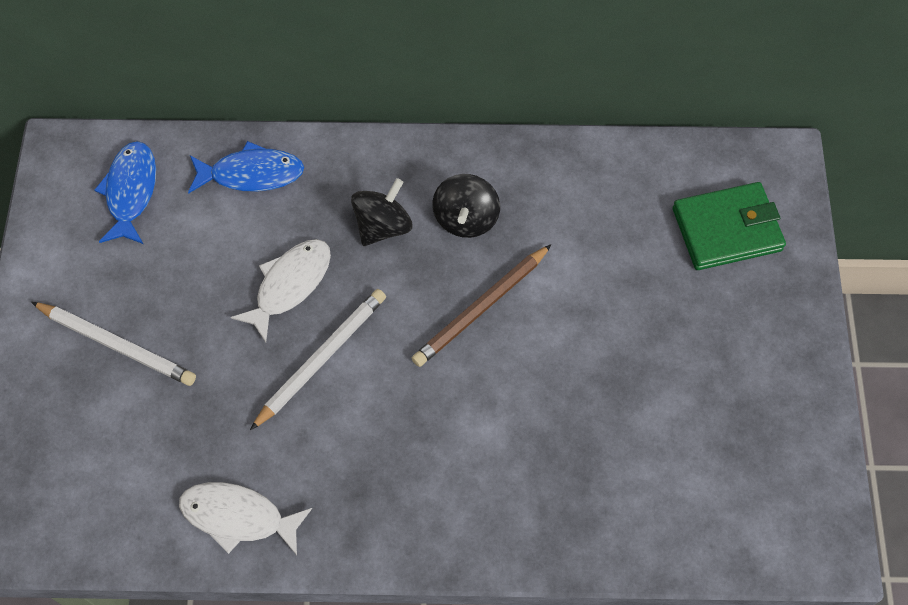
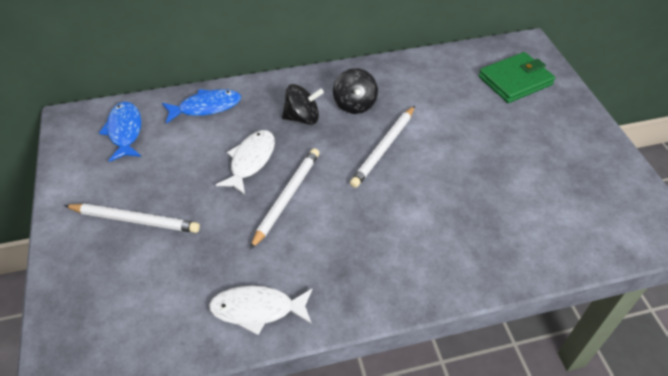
camera: 15 degrees left, 15 degrees down
black spinning top [351,178,412,246] -> black spinning top turned 60 degrees clockwise [282,84,324,125]
brown pencil [412,244,552,367] -> white pencil [350,106,415,188]

